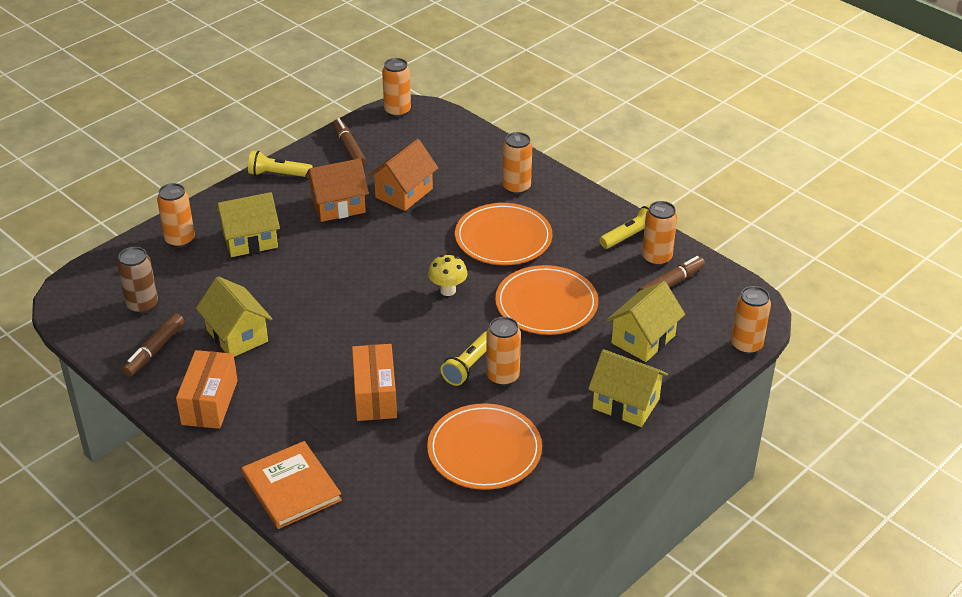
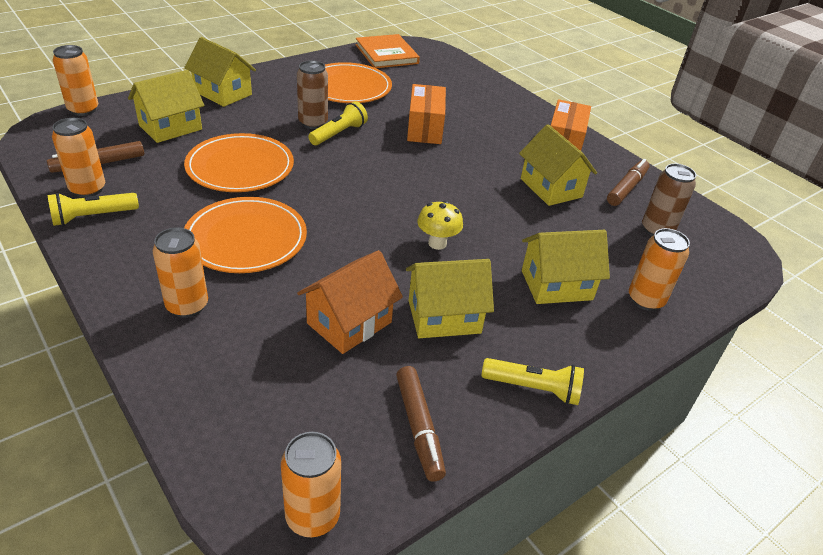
camera: 175 degrees left, 0 degrees up
orange book [242,441,342,529] -> orange book moved to [355,34,420,68]
orange house [305,158,369,222] -> yellow house [406,259,494,338]
yellow mushroom [428,255,467,296] -> yellow mushroom moved to [417,201,463,250]
orange can [486,317,521,386] -> brown can [297,61,328,129]

